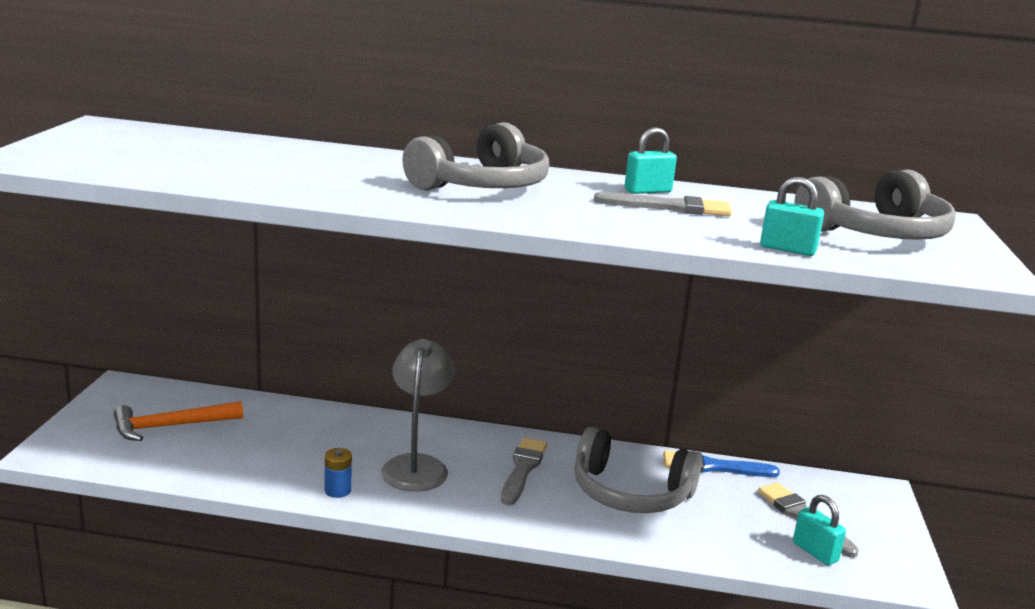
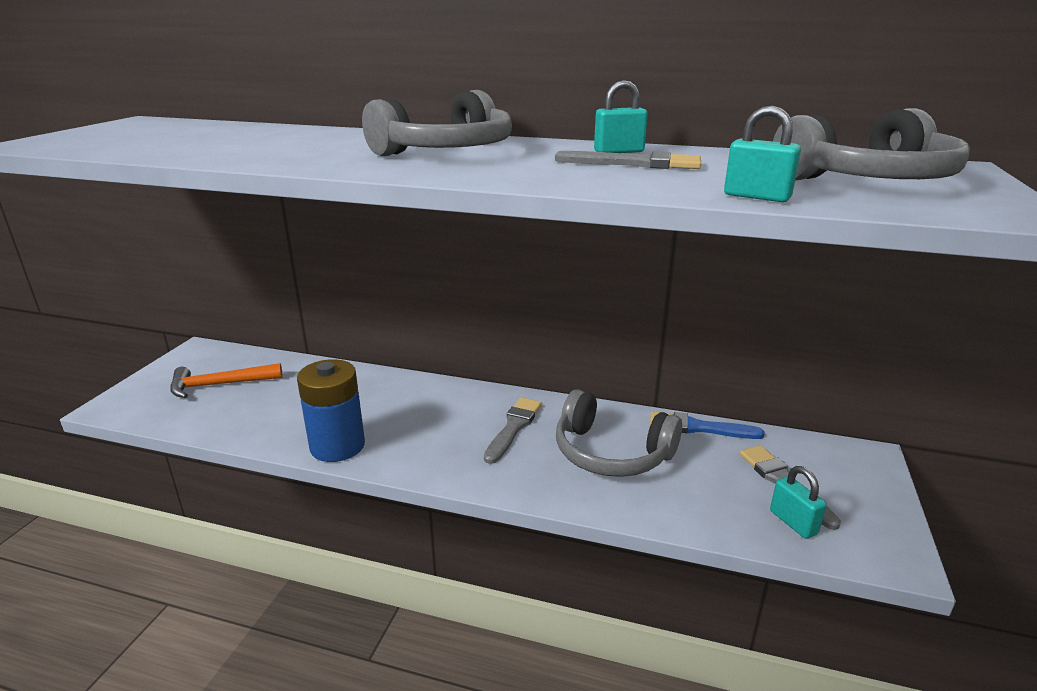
camera: 10 degrees right, 5 degrees up
blue battery [325,448,352,498] -> blue battery [297,359,365,462], size x2.22
grey lamp [381,339,455,491] -> none

